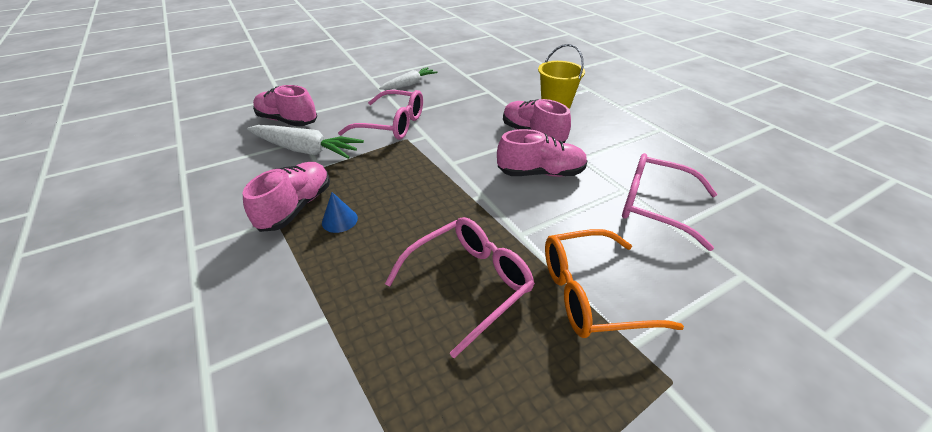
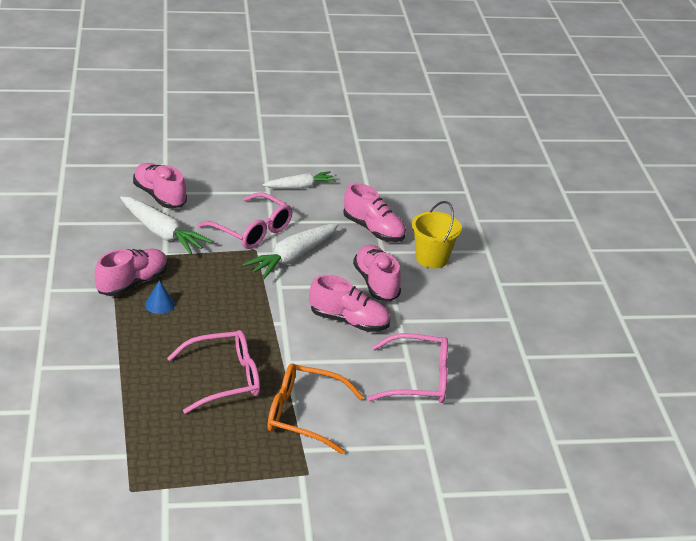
camera: 20 degrees right, 5 degrees down
pink glasses [622,153,717,251] -> pink glasses turned 135 degrees clockwise [367,333,448,403]
none -> white carrot [242,223,339,279]
none -> pink shoe [343,183,406,242]

